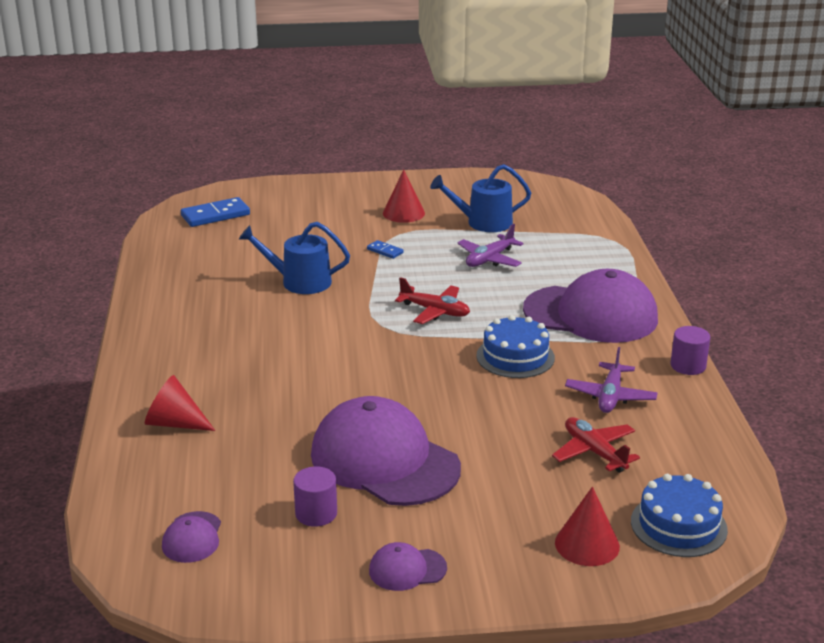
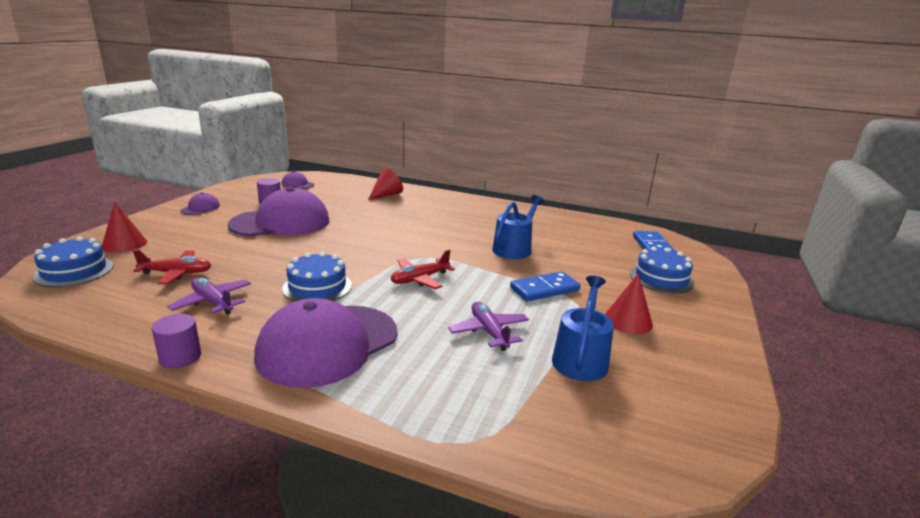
camera: 115 degrees right, 5 degrees down
blue domino [367,240,404,259] -> blue domino [510,271,580,301], size x1.93
none -> blue cake [630,247,694,294]

